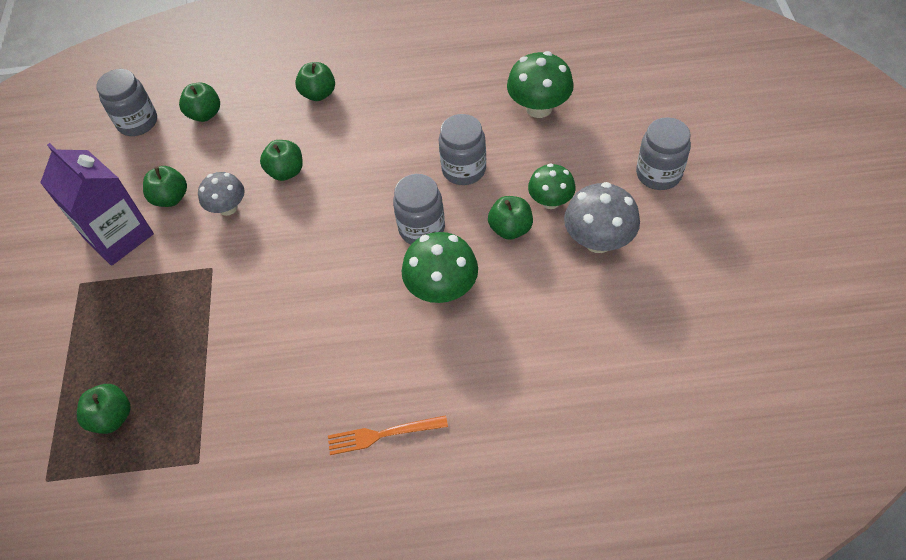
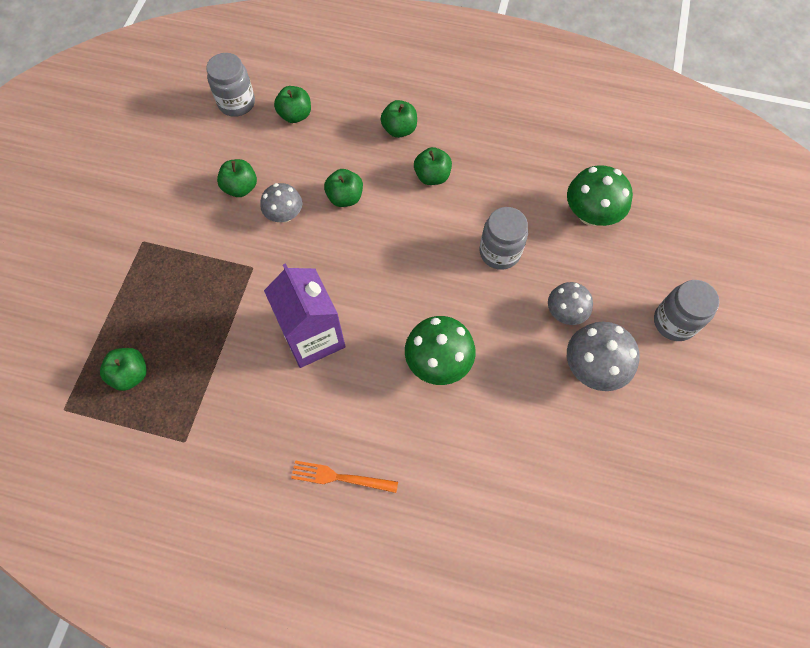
camera: 15 degrees right, 10 degrees up
purple carton [40,143,154,266] -> purple carton moved to [264,263,346,368]
grey jar [393,174,445,244] -> none
green apple [488,196,533,240] -> green apple moved to [414,147,452,185]
green mushroom [528,164,576,209] -> grey mushroom [548,282,593,325]

